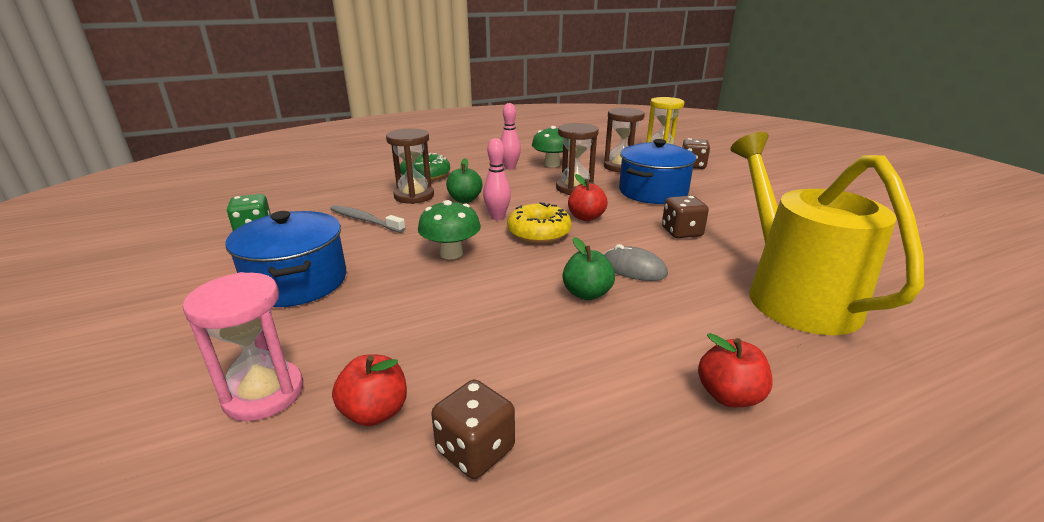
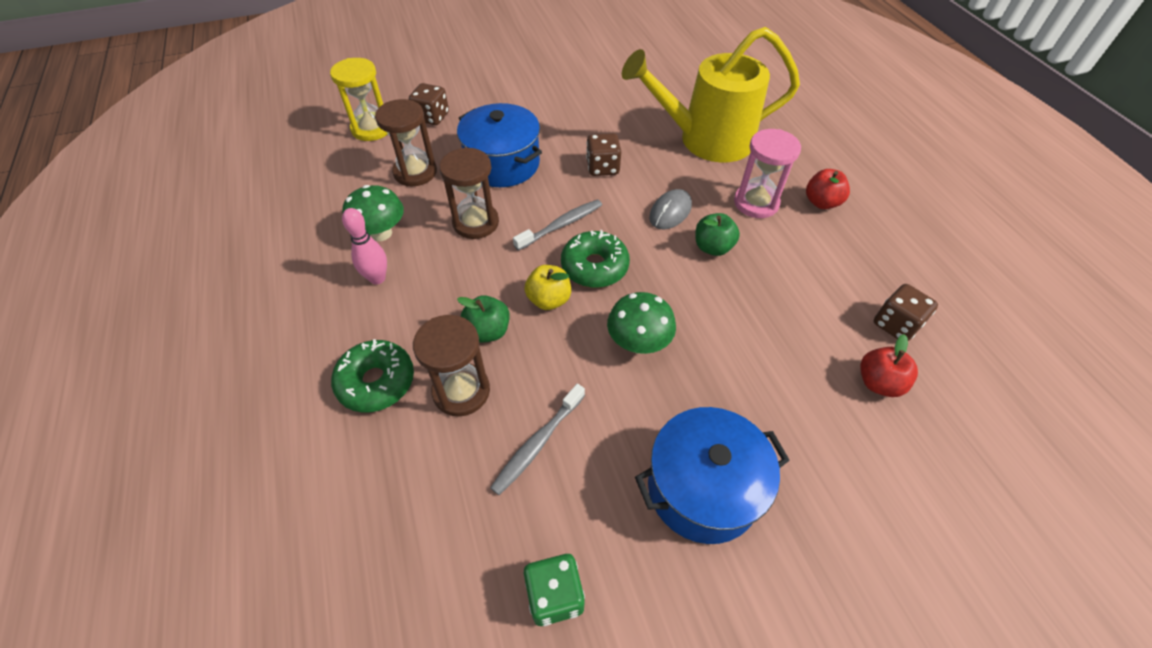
camera: 85 degrees left, 25 degrees up
pink hourglass [183,272,303,421] -> pink hourglass moved to [734,129,801,218]
pink bowling pin [483,138,511,220] -> yellow apple [524,265,571,310]
yellow donut [507,202,572,244] -> green donut [561,230,630,288]
red apple [568,174,608,221] -> grey toothbrush [513,199,602,251]

